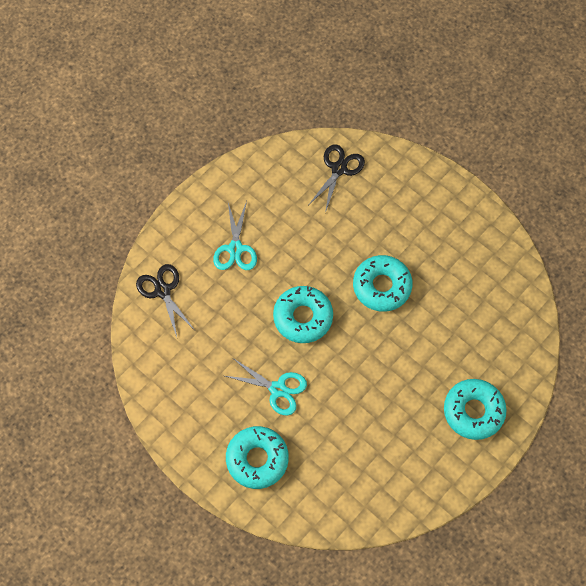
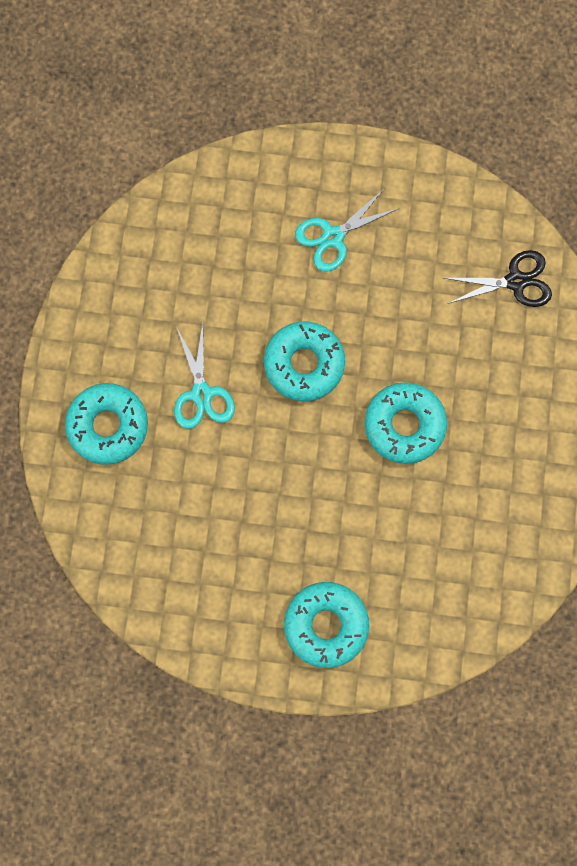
camera: 55 degrees right, 10 degrees up
black scissors [136,264,195,337] -> none

